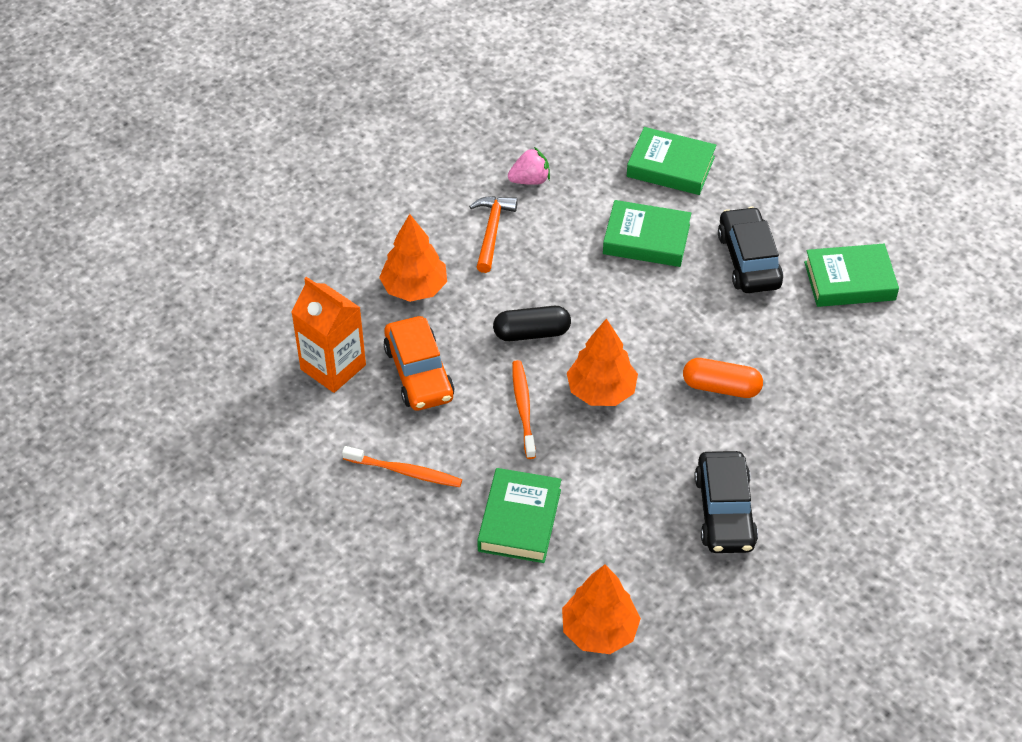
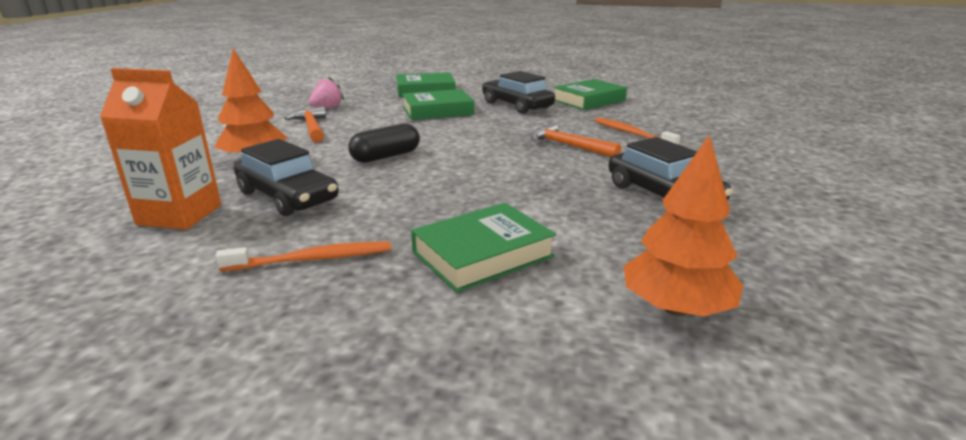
camera: 30 degrees left, 25 degrees down
orange car [384,316,455,411] -> black car [234,139,339,216]
green book [477,468,561,563] -> green book turned 75 degrees clockwise [411,203,556,292]
orange toothbrush [512,360,536,459] -> orange toothbrush moved to [595,118,680,145]
orange tree [567,318,638,406] -> none
orange capsule [683,358,763,398] -> orange hammer [531,122,621,157]

